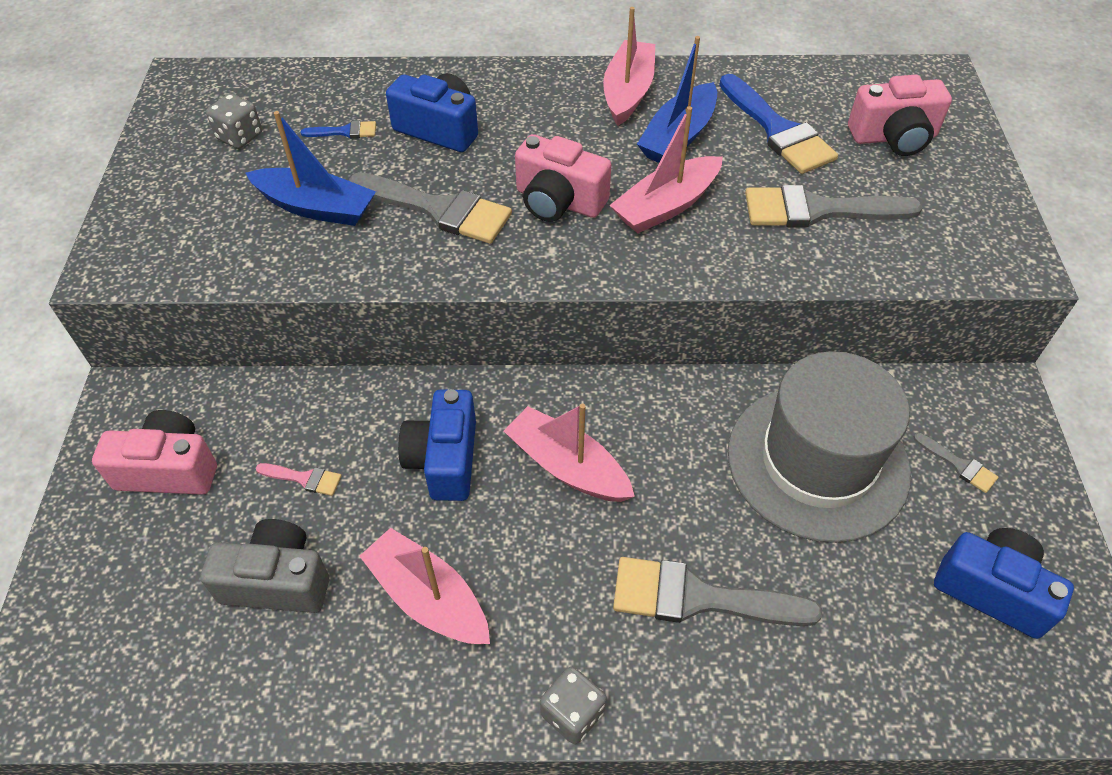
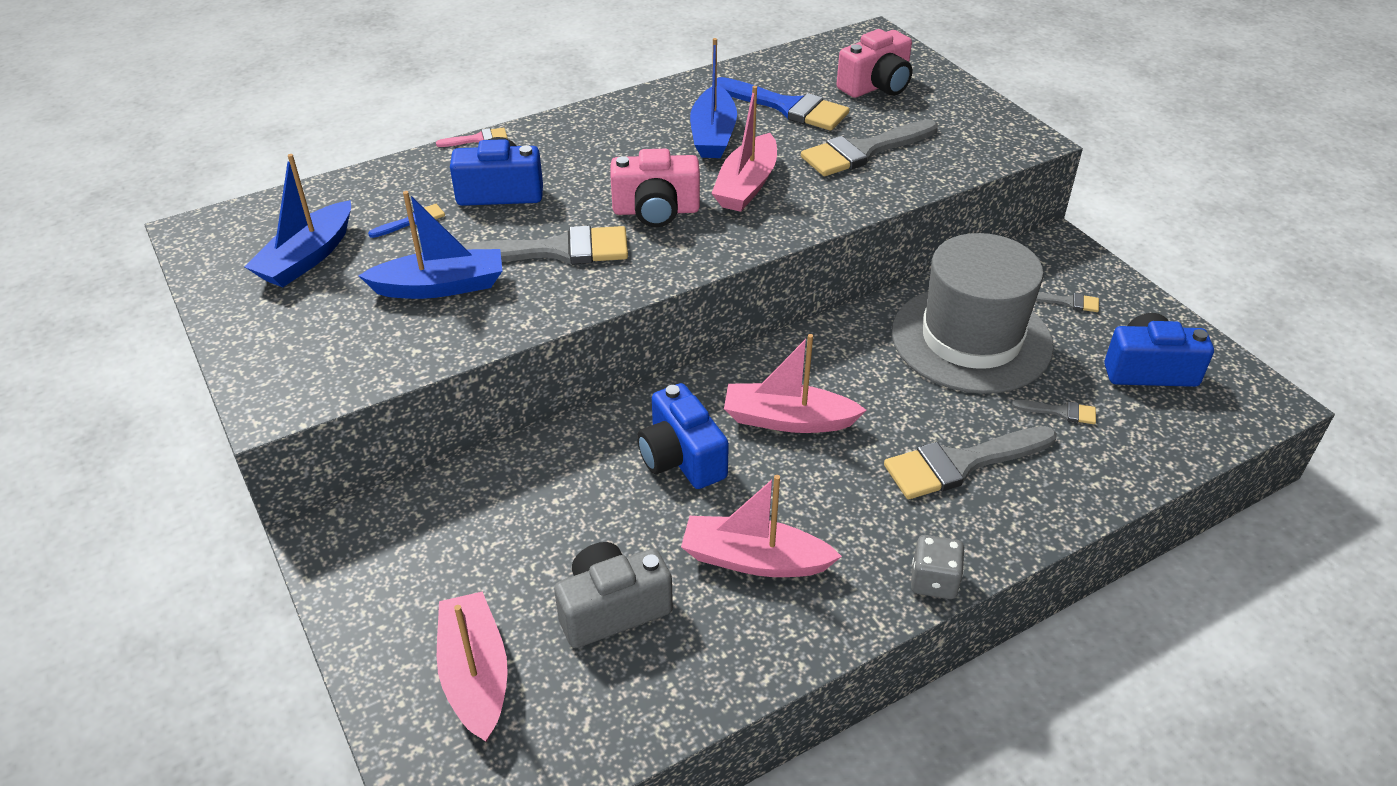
camera: 30 degrees left, 10 degrees down
pink camera [92,410,217,495] -> none
grey dice [206,93,262,149] -> blue boat [245,154,351,287]
pink brush [256,463,342,496] -> pink brush moved to [436,127,508,147]
pink boat [603,7,655,126] -> pink boat moved to [437,591,508,742]
none -> grey brush [1012,400,1096,424]

